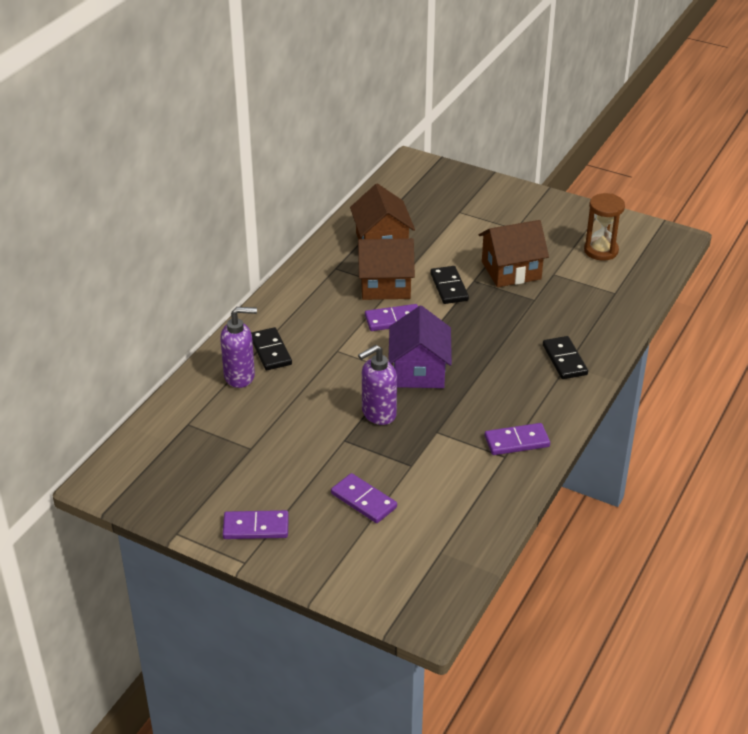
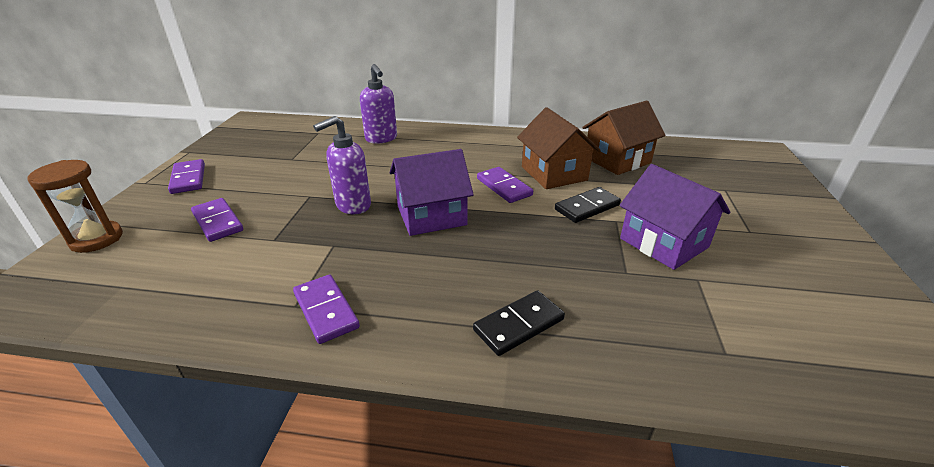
camera: 70 degrees right, 5 degrees down
black domino [251,327,292,370] -> none
purple domino [331,473,397,523] -> purple domino turned 60 degrees counterclockwise [191,198,243,242]
purple soap dispenser [358,345,397,425] -> purple soap dispenser turned 75 degrees counterclockwise [313,116,371,214]
brown house [479,220,549,287] -> purple house [620,164,730,270]
brown hourglass [584,193,625,261] -> brown hourglass moved to [27,160,123,253]

